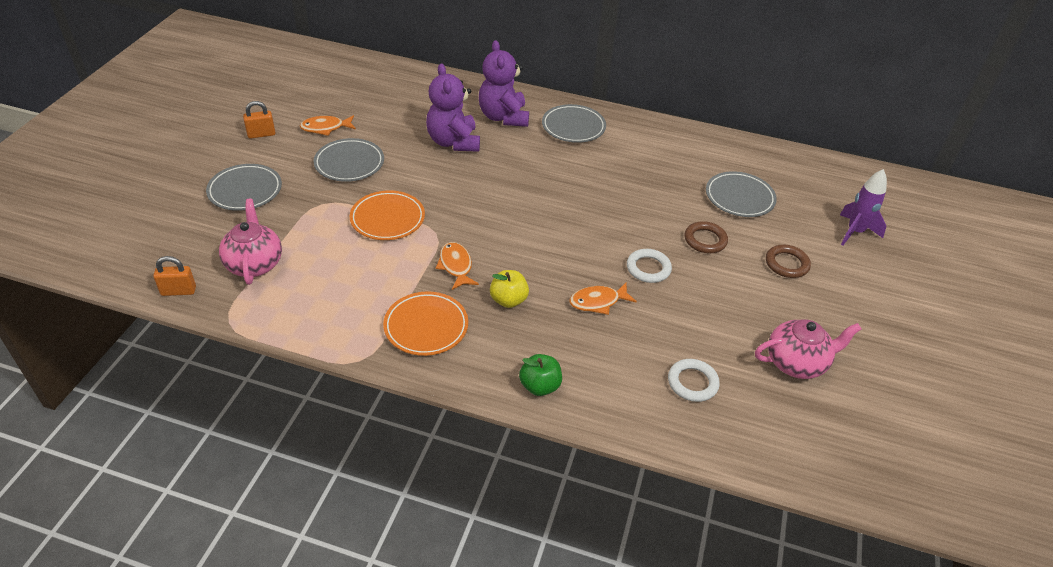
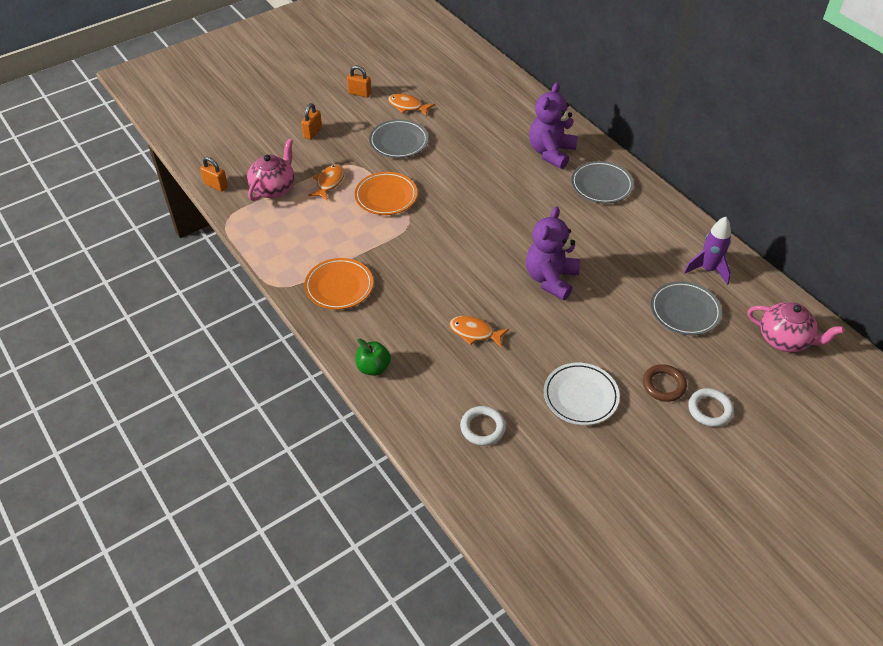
camera: 40 degrees right, 5 degrees up
grey plate [206,164,282,211] -> orange padlock [301,103,322,140]
purple teddy bear [426,63,480,152] -> purple teddy bear moved to [526,206,580,300]
orange fish [436,242,479,290] -> orange fish moved to [308,164,345,201]
yellow apple [490,270,529,308] -> none
white ring [627,249,672,283] -> white ring moved to [688,388,734,427]
brown ring [684,221,728,253] -> none
pink teapot [755,319,862,379] -> pink teapot moved to [748,302,844,352]
purple rocket [840,169,887,245] -> purple rocket moved to [684,217,731,285]
none -> white plate [544,363,620,425]

